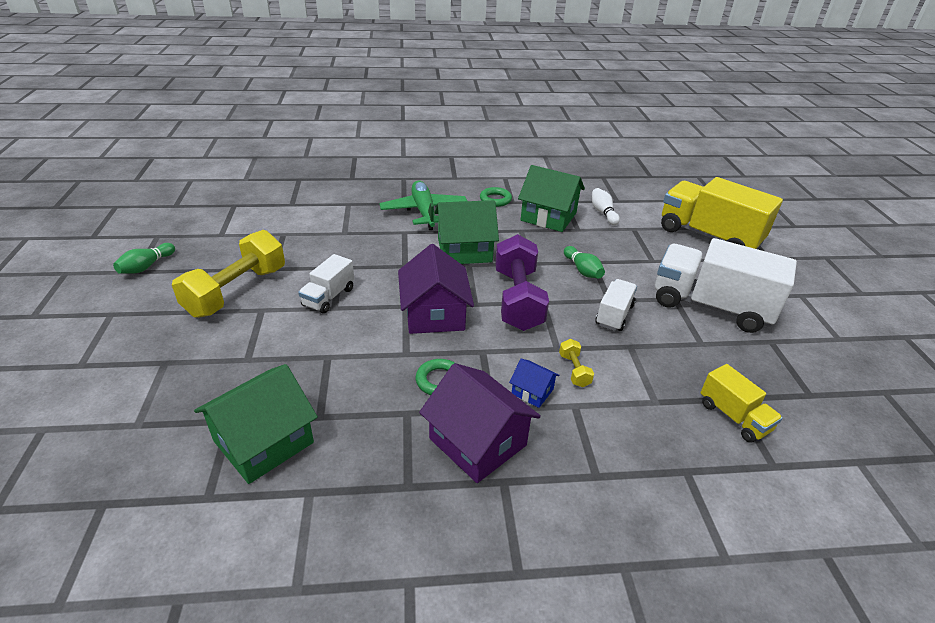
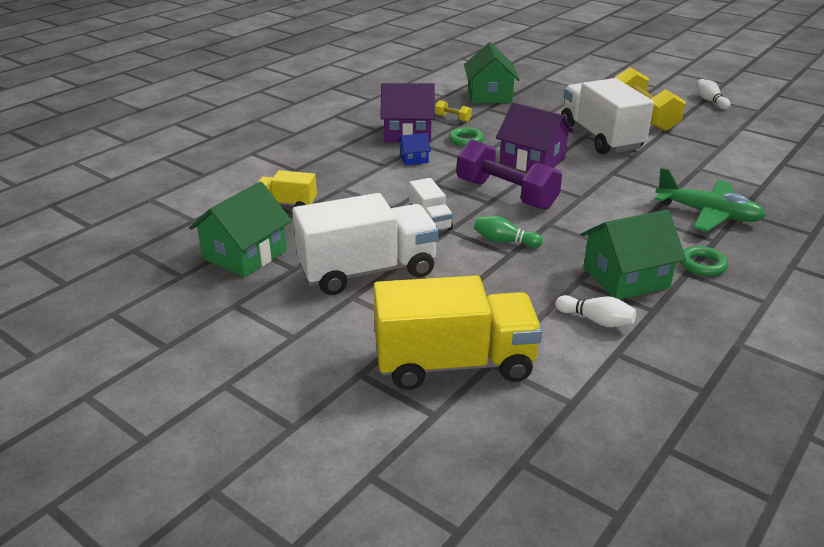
camera: 135 degrees right, 5 degrees down
green bowling pin [113,243,175,274] -> white bowling pin [696,79,730,110]
white truck [298,254,354,314] -> white truck [561,78,654,154], size x2.00
green house [434,200,499,264] -> green house moved to [189,181,292,277]
yellow dumbbell [559,339,594,387] -> yellow dumbbell moved to [435,100,472,122]

